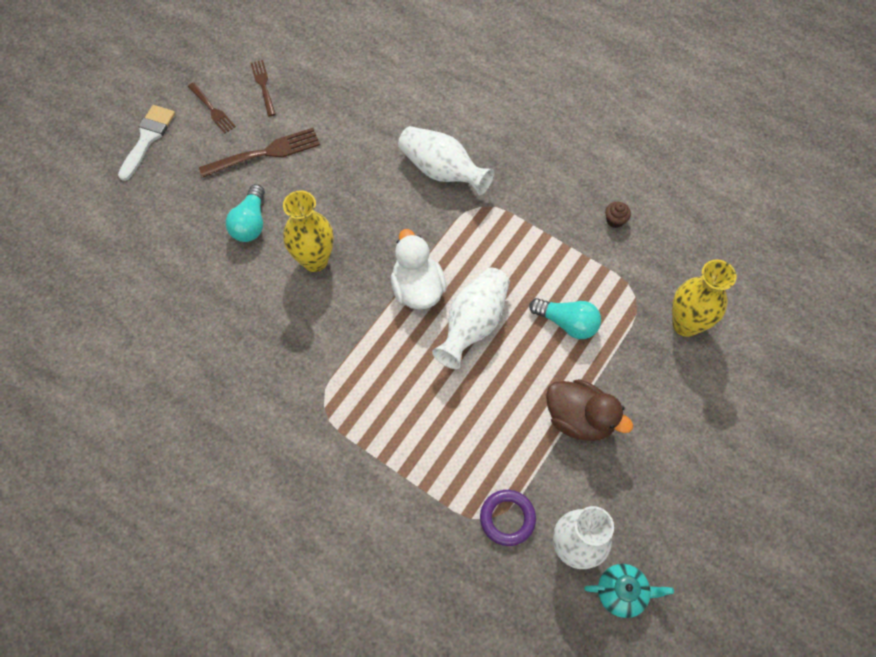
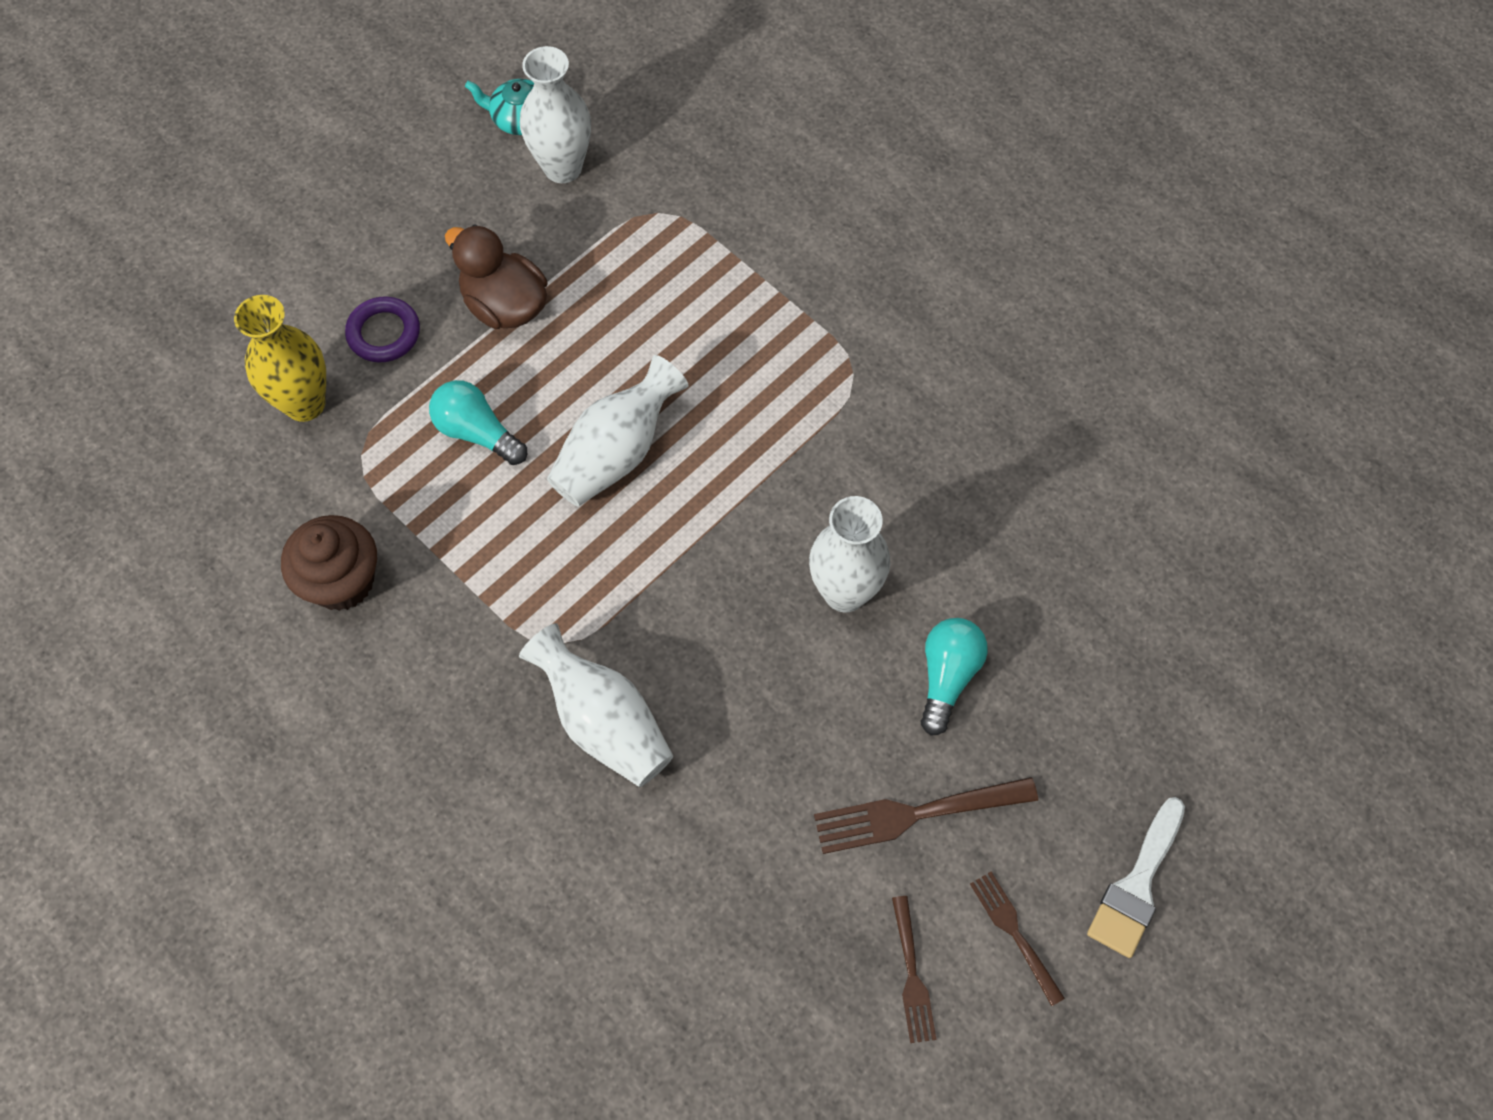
camera: 170 degrees left, 0 degrees up
yellow vase [283,190,334,272] -> white vase [809,496,890,612]
white duck [391,229,447,310] -> none
purple ring [480,490,536,546] -> purple ring moved to [345,296,420,363]
brown cupcake [605,202,631,228] -> brown cupcake [281,515,377,611], size x2.22

